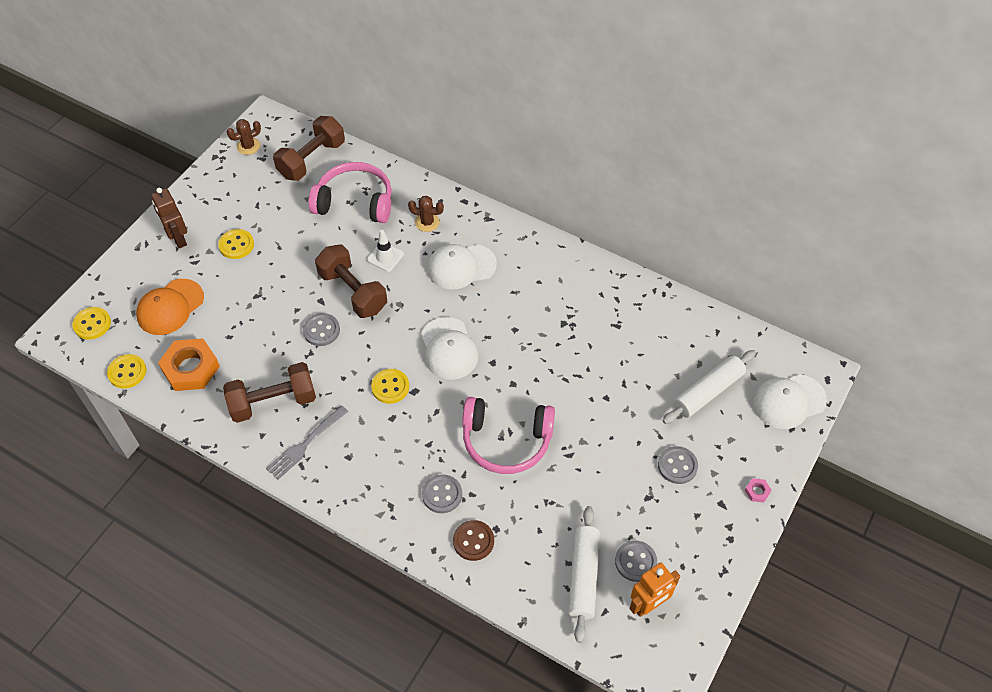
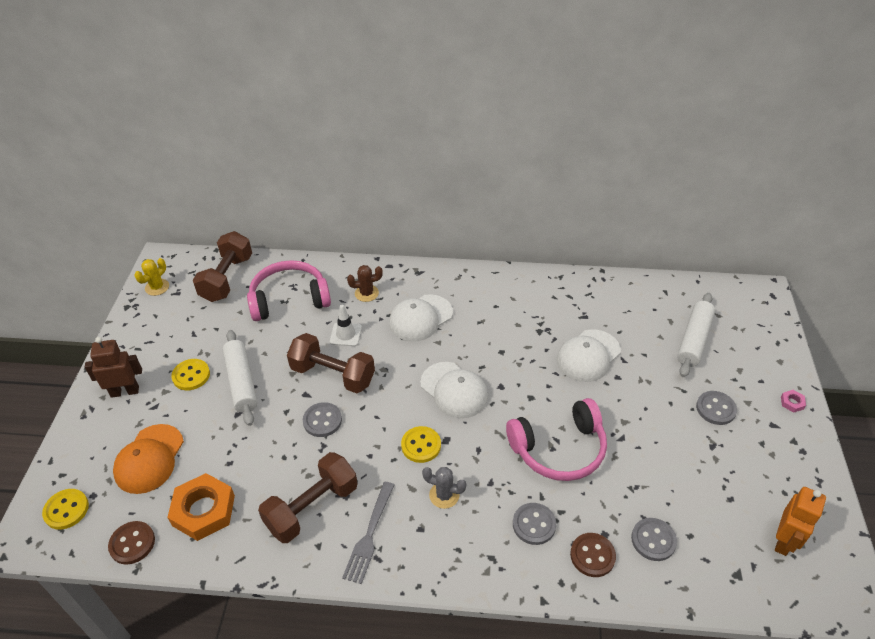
camera: 25 degrees left, 10 degrees down
yellow button [107,354,146,388] -> brown button [108,521,155,564]
brown robot [151,188,187,248] -> brown robot turned 135 degrees clockwise [85,337,142,398]
brown cactus [227,119,261,155] -> yellow cactus [134,258,169,296]
white rolling pin [568,506,600,643] -> white rolling pin moved to [223,330,258,426]
grey button [615,540,657,582] -> grey button moved to [631,518,677,561]
white cap [753,374,827,429] -> white cap moved to [557,329,621,382]
none -> grey cactus [422,467,466,509]

